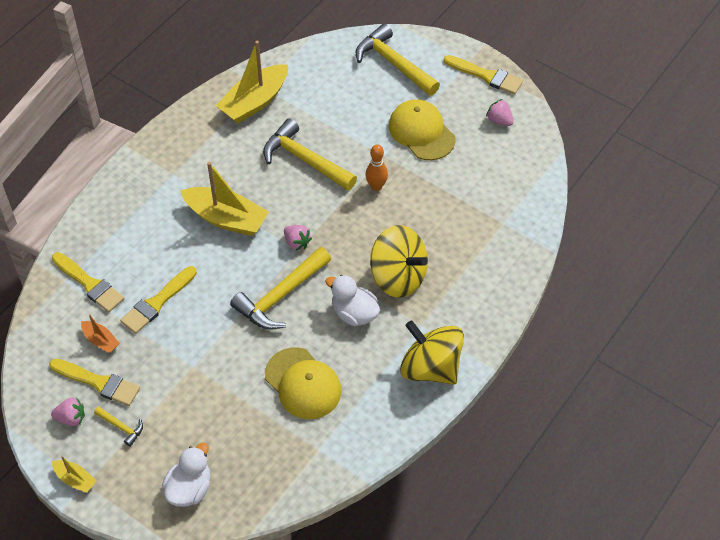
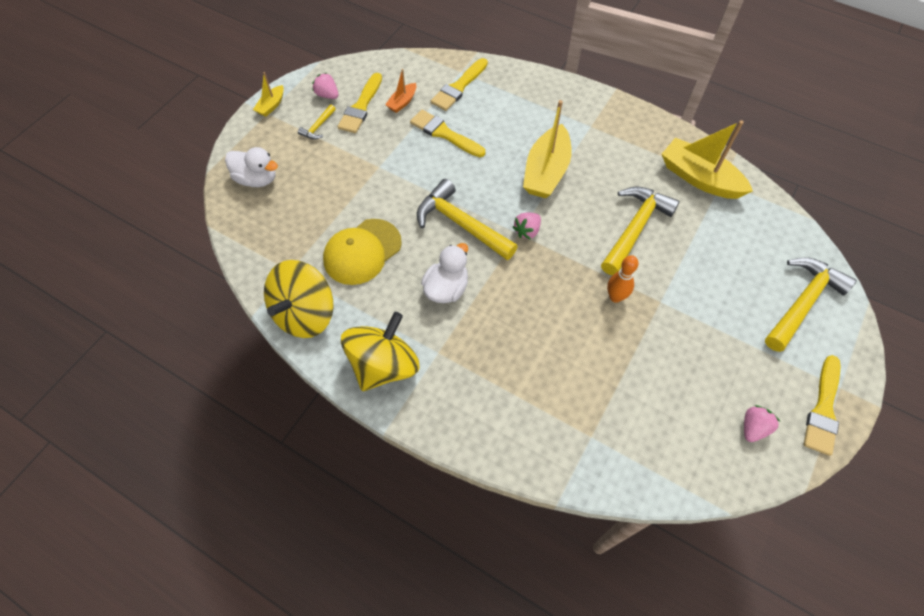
camera: 85 degrees right, 5 degrees up
pink strawberry [51,397,85,426] -> pink strawberry turned 135 degrees clockwise [312,73,339,99]
yellow spinning top [370,225,428,298] -> yellow spinning top moved to [264,260,334,338]
yellow cap [389,99,455,160] -> none

